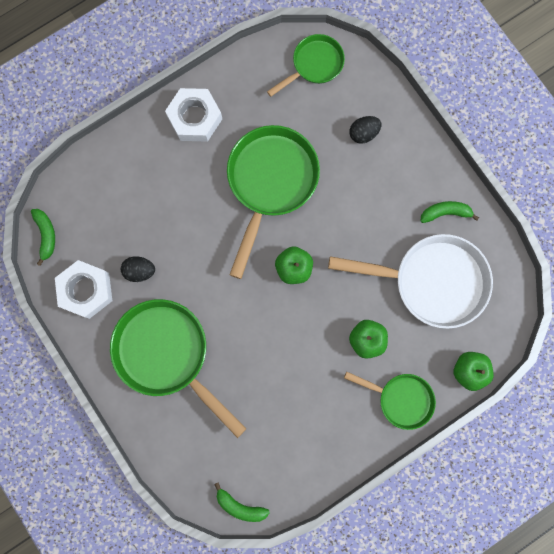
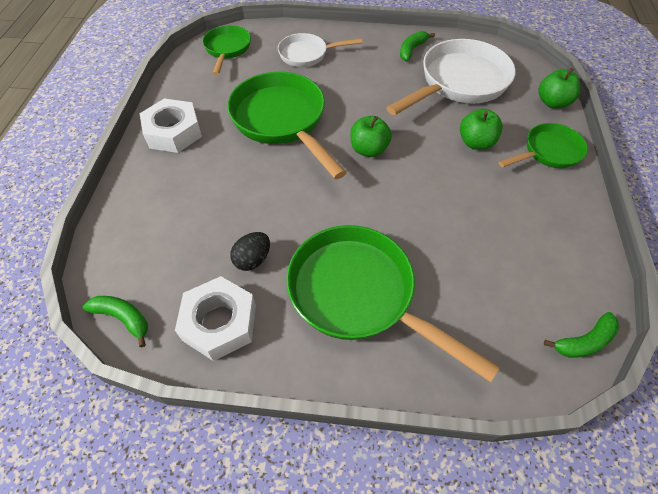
camera: 50 degrees left, 25 degrees down
green pan [110,299,247,438] -> green pan turned 45 degrees clockwise [286,225,500,382]
black egg [349,116,382,143] -> white pan [278,33,363,67]

